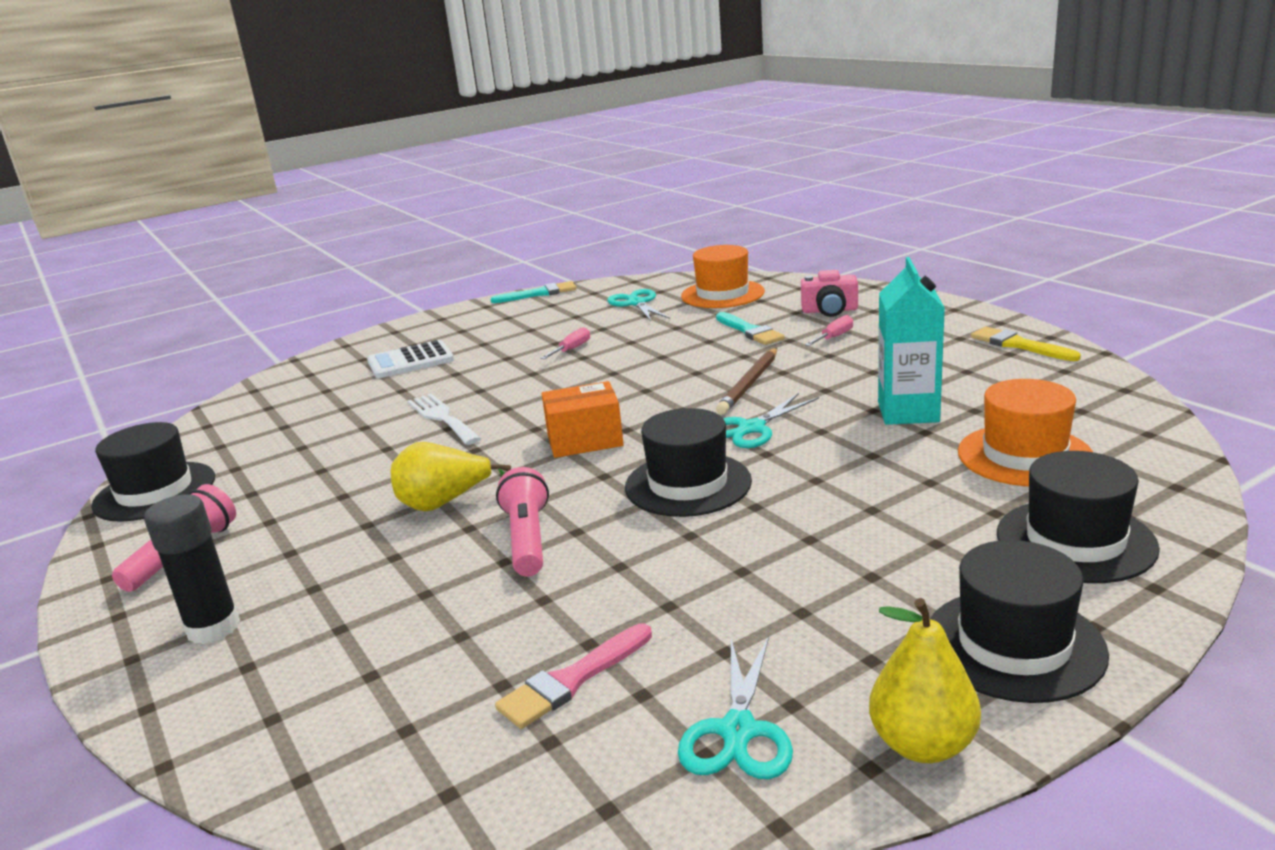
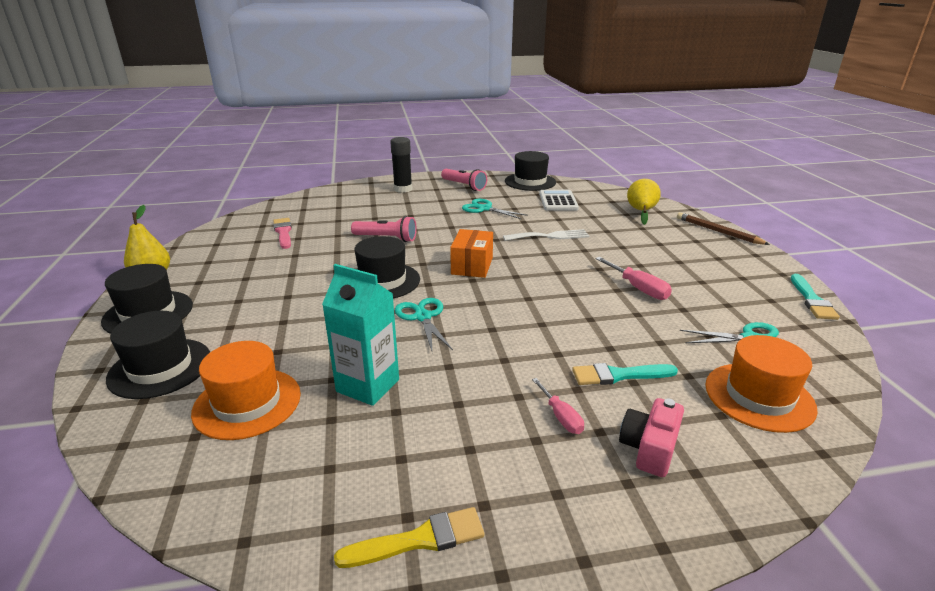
camera: 110 degrees right, 5 degrees up
white calculator [367,340,454,378] -> white calculator moved to [539,190,579,211]
yellow pear [391,442,511,512] -> yellow pear moved to [627,179,661,225]
pink screwdriver [540,327,590,359] -> pink screwdriver [595,257,672,300], size x1.52
turquoise scissors [678,636,793,779] -> turquoise scissors moved to [462,199,528,219]
brown pencil [716,348,777,415] -> brown pencil moved to [677,212,770,245]

